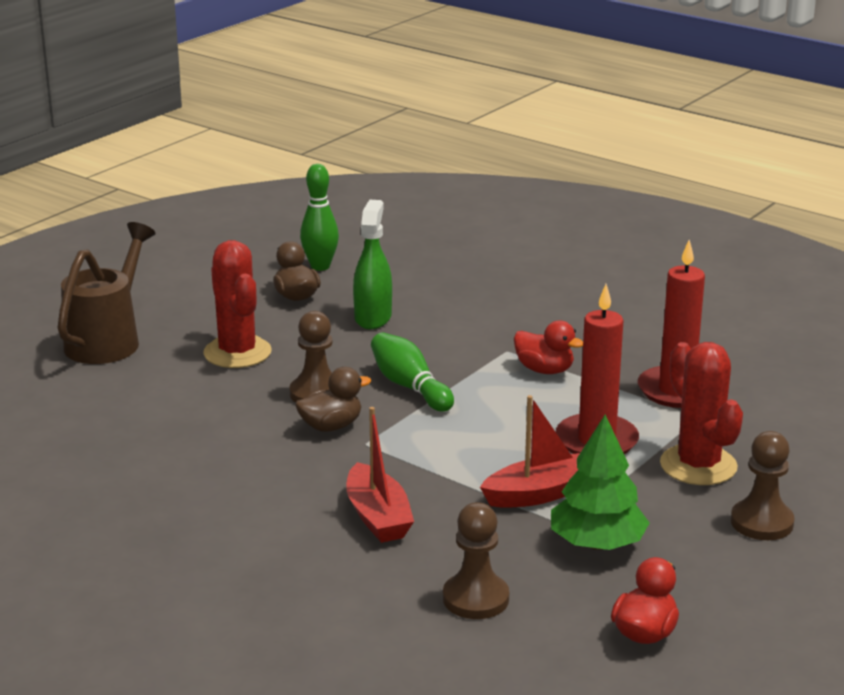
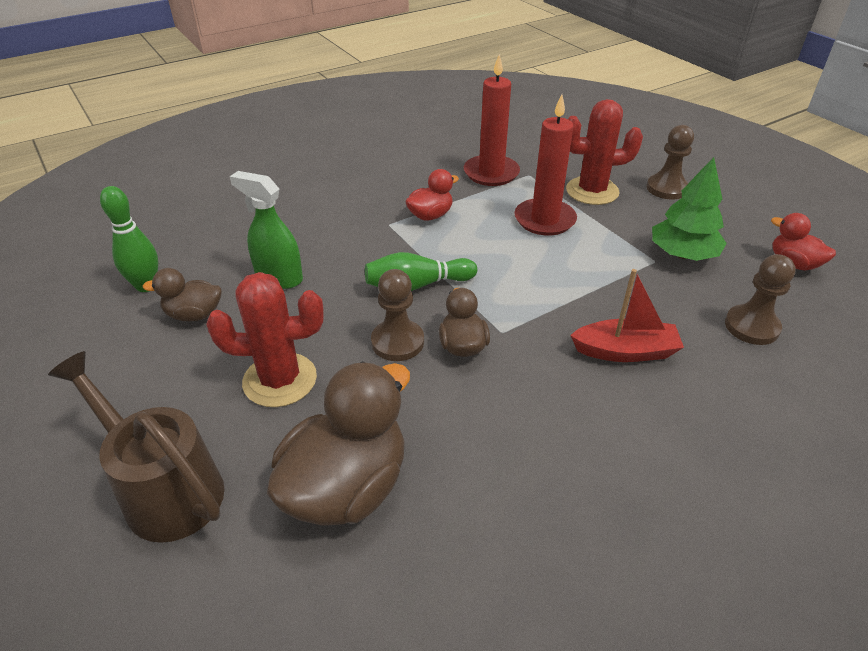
camera: 70 degrees left, 15 degrees up
red boat [480,395,580,508] -> none
none -> brown duck [267,362,410,526]

